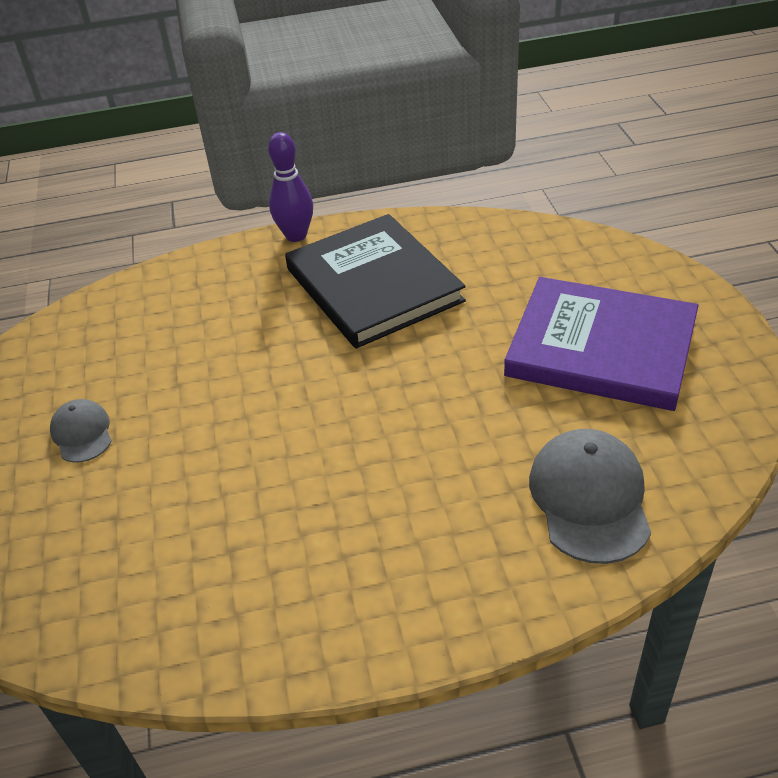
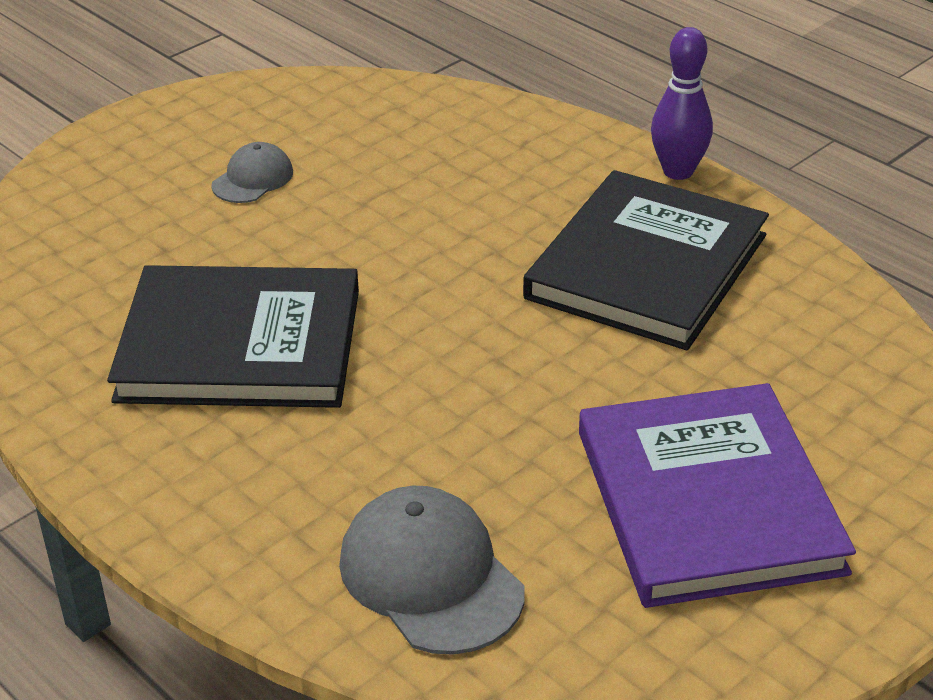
camera: 55 degrees right, 5 degrees down
grey cap [529,429,651,564] -> grey cap turned 90 degrees counterclockwise [339,486,524,655]
none -> black book [107,265,359,408]

